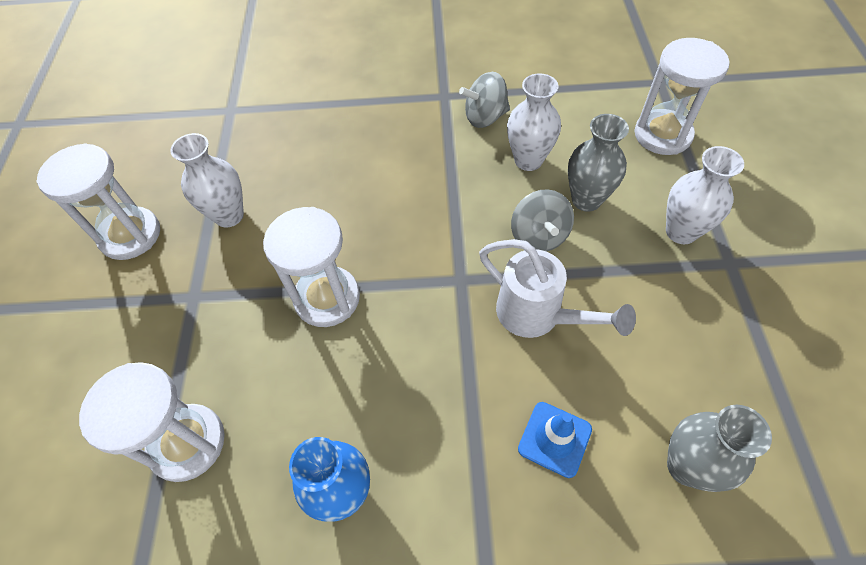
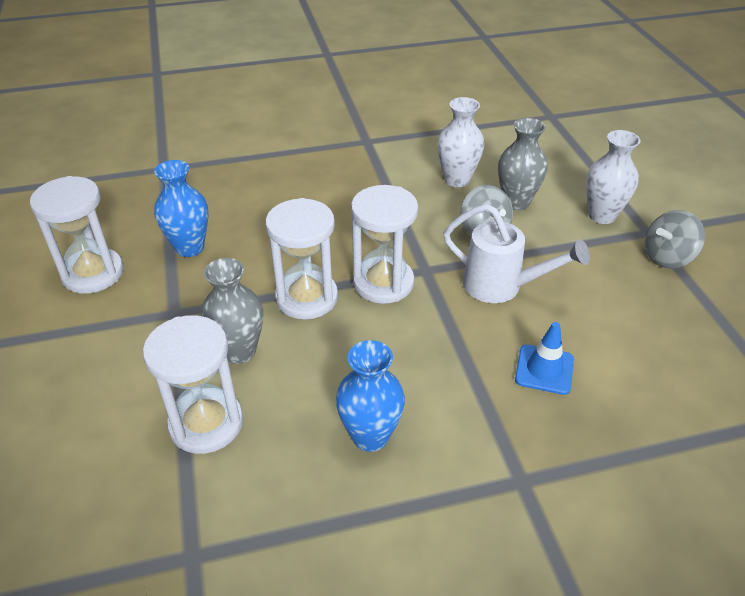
camera: 15 degrees left, 15 degrees down
white vase [170,133,244,228] -> blue vase [154,160,208,257]
grey spinning top [459,72,510,128] -> grey spinning top moved to [645,210,705,269]
white hourglass [635,38,730,155] -> white hourglass moved to [351,185,418,304]
grey vase [667,405,772,492] -> grey vase moved to [201,258,263,364]

